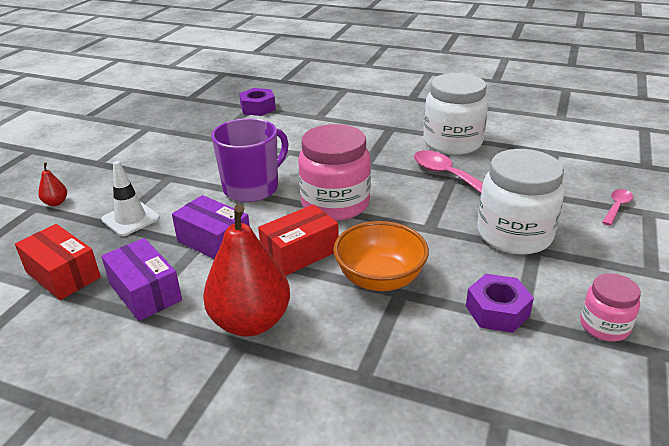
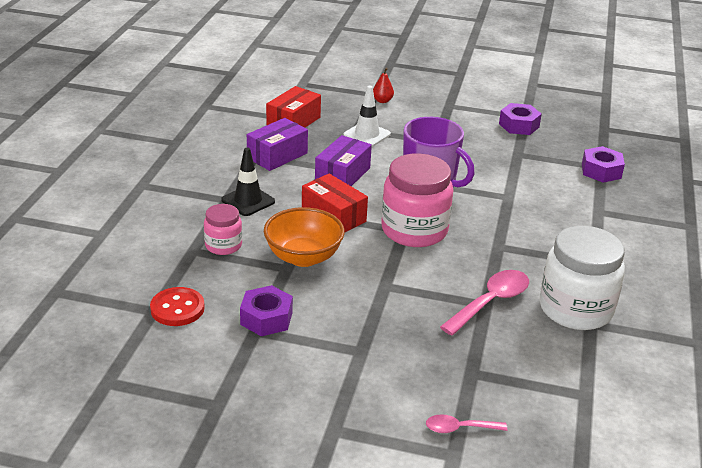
camera: 80 degrees right, 0 degrees up
red pear [203,204,290,336] -> black traffic cone [221,148,275,216]
white jar [477,149,565,255] -> none
pink jar [580,273,641,341] -> pink jar moved to [204,204,242,255]
pink spoon [602,189,633,226] -> pink spoon turned 150 degrees clockwise [426,414,507,433]
none -> red button [150,287,205,326]
none -> purple nut [499,103,542,135]

